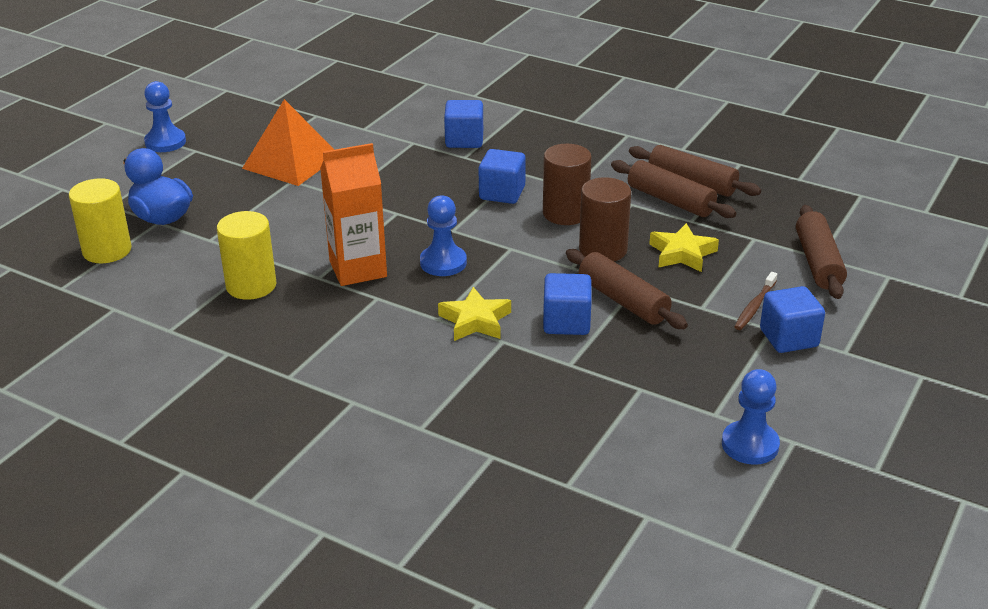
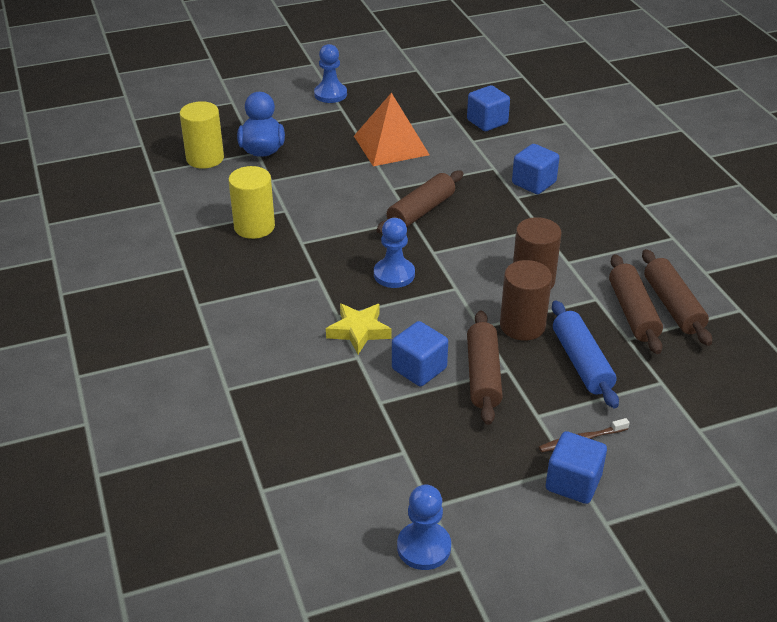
camera: 40 degrees right, 5 degrees up
orange carton [320,143,387,286] -> none
blue cube [479,149,526,204] -> blue cube moved to [467,85,510,131]
yellow star [649,223,719,272] -> blue rolling pin [552,300,619,408]
brown rolling pin [796,205,847,299] -> brown rolling pin moved to [377,170,463,233]

